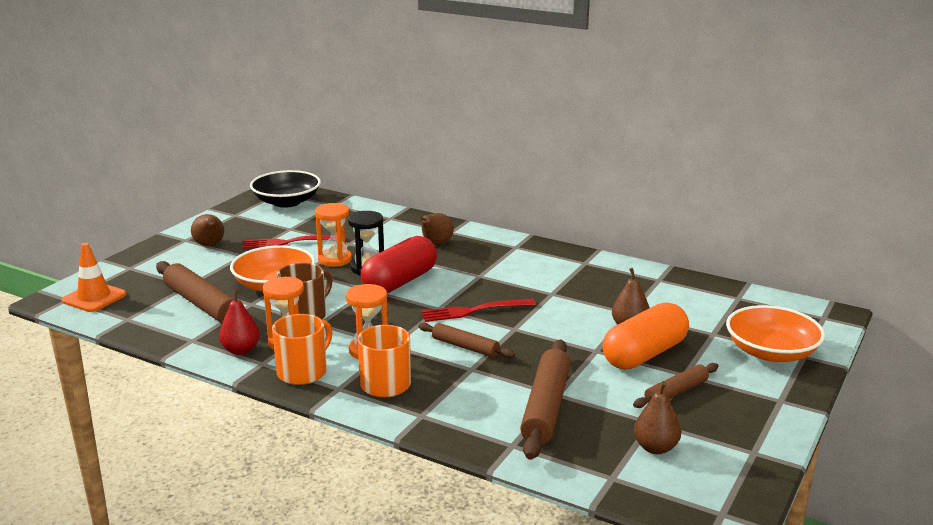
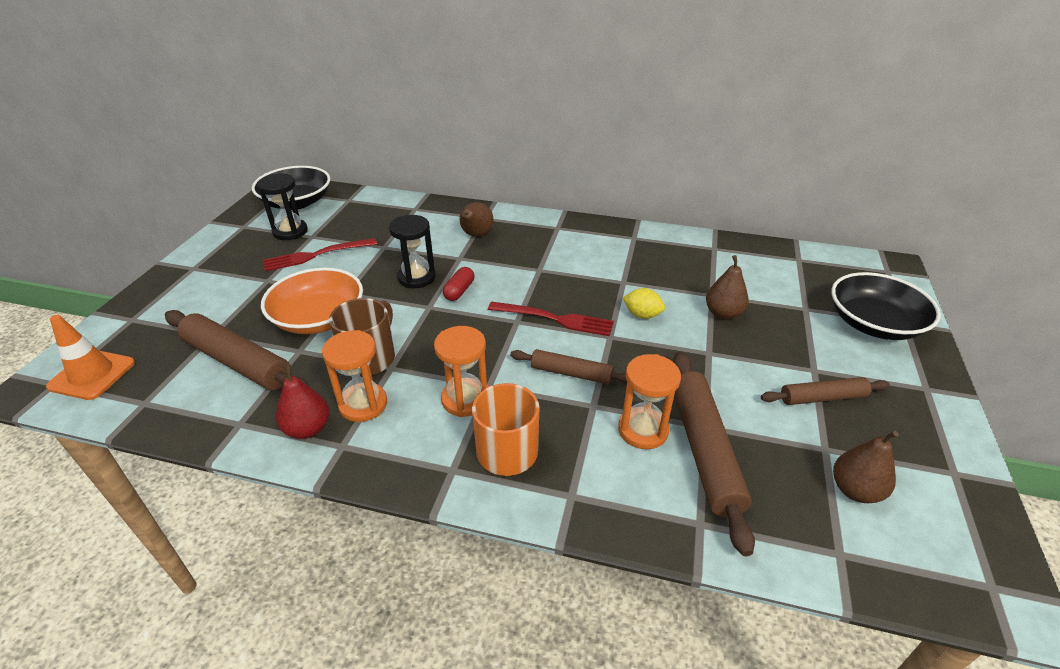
camera: 15 degrees left, 15 degrees up
brown pear [191,214,224,246] -> none
orange mug [272,314,332,385] -> none
orange hourglass [315,203,352,267] -> orange hourglass moved to [618,354,681,449]
red capsule [360,236,437,293] -> red capsule [443,267,474,301], size x0.44
red fork [421,299,536,322] -> red fork turned 135 degrees counterclockwise [488,301,614,336]
orange capsule [602,302,689,369] -> none
brown rolling pin [633,363,719,408] -> brown rolling pin turned 45 degrees clockwise [761,377,890,405]
orange bowl [726,305,825,362] -> black bowl [831,272,941,340]
none -> black hourglass [257,173,308,240]
none -> yellow lemon [623,288,665,319]

